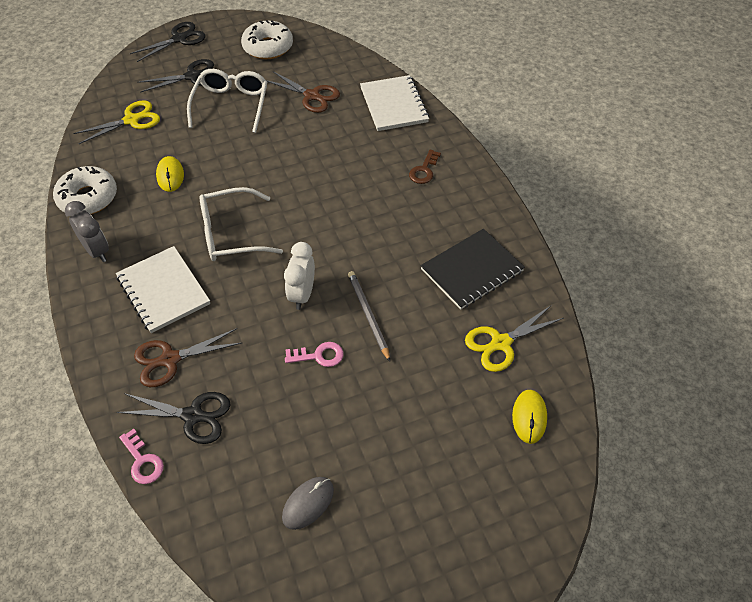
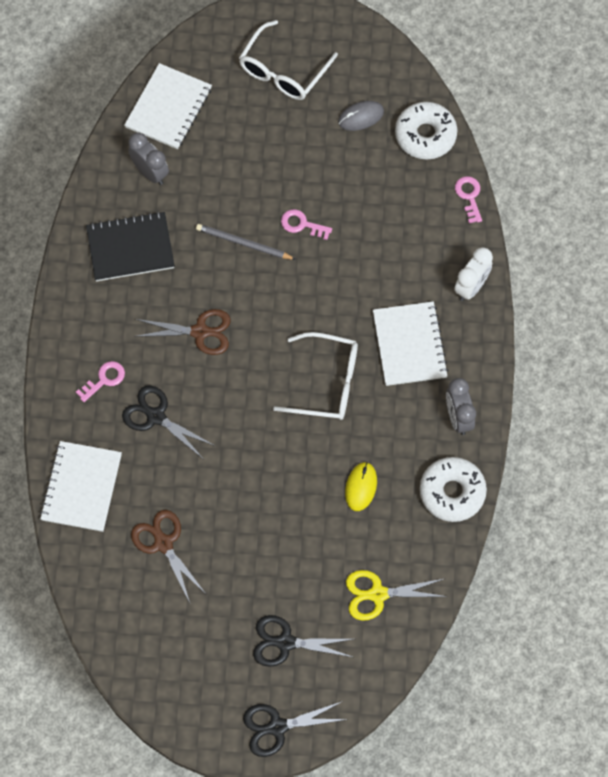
camera: 155 degrees left, 15 degrees up
black scissors [117,392,230,444] -> black scissors moved to [122,385,215,458]
brown scissors [134,328,241,387] -> brown scissors moved to [134,309,231,355]
white glasses [187,69,267,133] -> white glasses moved to [239,20,338,100]
white donut [241,20,293,59] -> white donut moved to [395,102,457,159]
white clock [284,242,315,310] -> white clock moved to [454,247,493,301]
grey pencil [348,271,390,361] -> grey pencil turned 105 degrees clockwise [196,224,296,260]
brown key [409,150,441,184] -> pink key [76,361,125,402]
yellow scissors [465,306,564,372] -> grey clock [128,133,169,185]
yellow mouse [512,390,547,444] -> white notebook [124,63,212,149]

